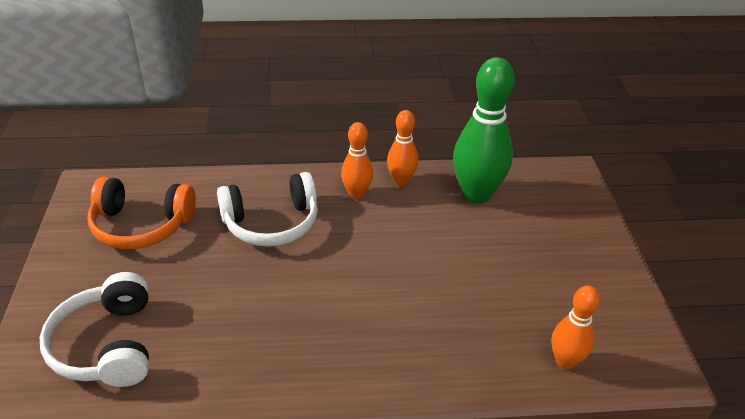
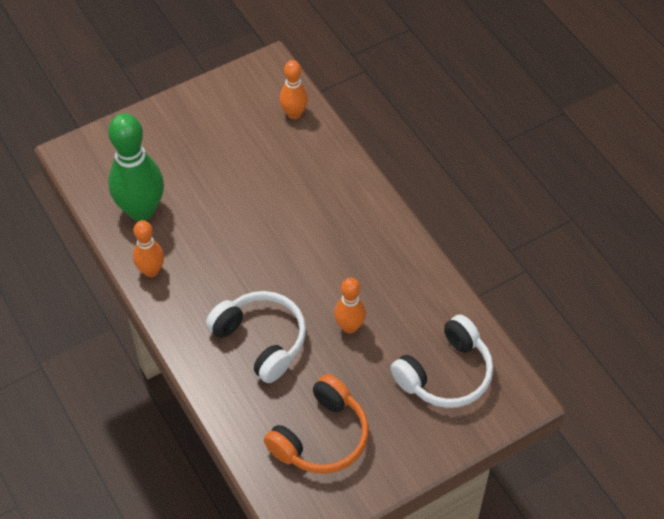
camera: 115 degrees left, 15 degrees up
orange headphones [88,177,196,249] -> orange headphones turned 60 degrees clockwise [264,374,369,474]
orange bowling pin [341,122,373,199] -> orange bowling pin moved to [334,278,366,333]

